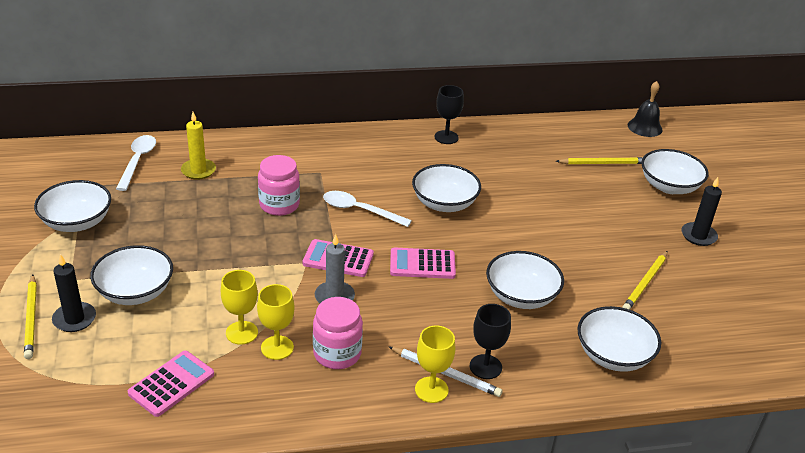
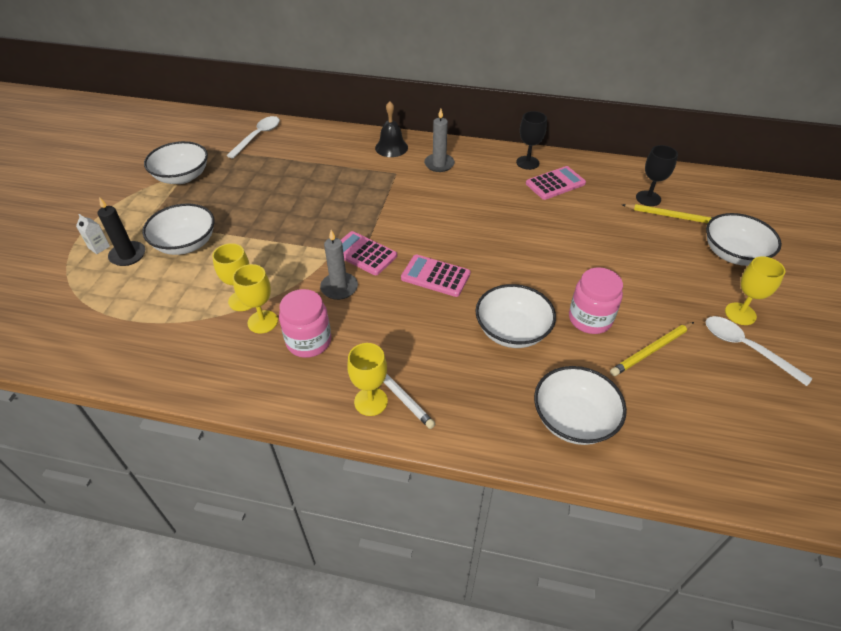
camera: 25 degrees right, 10 degrees up
yellow pencil [24,275,37,359] -> white carton [76,214,110,254]
pink calculator [128,351,214,417] -> pink calculator moved to [526,166,586,200]
yellow candle [181,112,216,180] -> none
pink jar [258,155,300,216] -> pink jar moved to [569,267,623,334]
white spoon [323,191,412,227] -> white spoon moved to [705,316,813,386]
white bowl [412,164,481,212] -> none
black goblet [470,304,511,379] -> black goblet moved to [636,145,678,206]
black bell [628,81,662,137] -> black bell moved to [375,101,408,157]
black candle [682,177,722,246] -> yellow goblet [725,256,785,325]
none -> grey candle [424,109,455,172]

